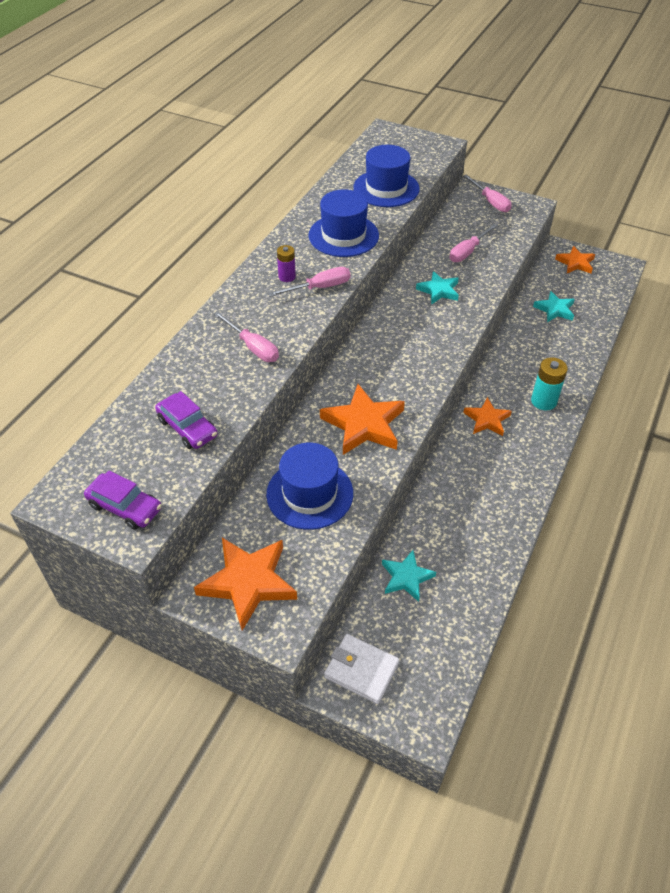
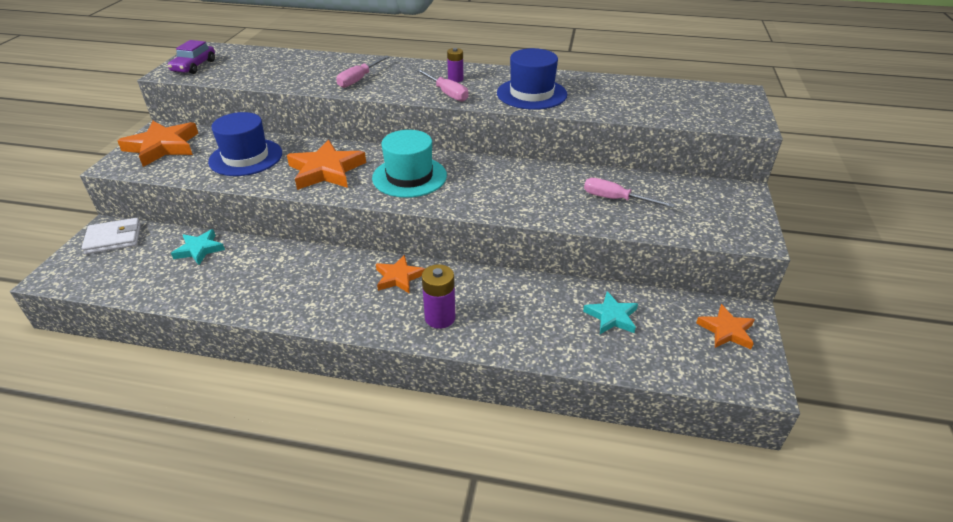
camera: 75 degrees right, 10 degrees down
purple car [155,391,218,449] -> none
white wallet [324,634,399,704] -> white wallet turned 60 degrees clockwise [82,218,141,254]
blue hat [353,145,420,207] -> none
turquoise star [416,271,459,305] -> none
pink screwdriver [463,174,512,212] -> none
turquoise battery [531,357,568,411] -> purple battery [422,264,455,329]
none -> turquoise hat [372,130,447,198]

